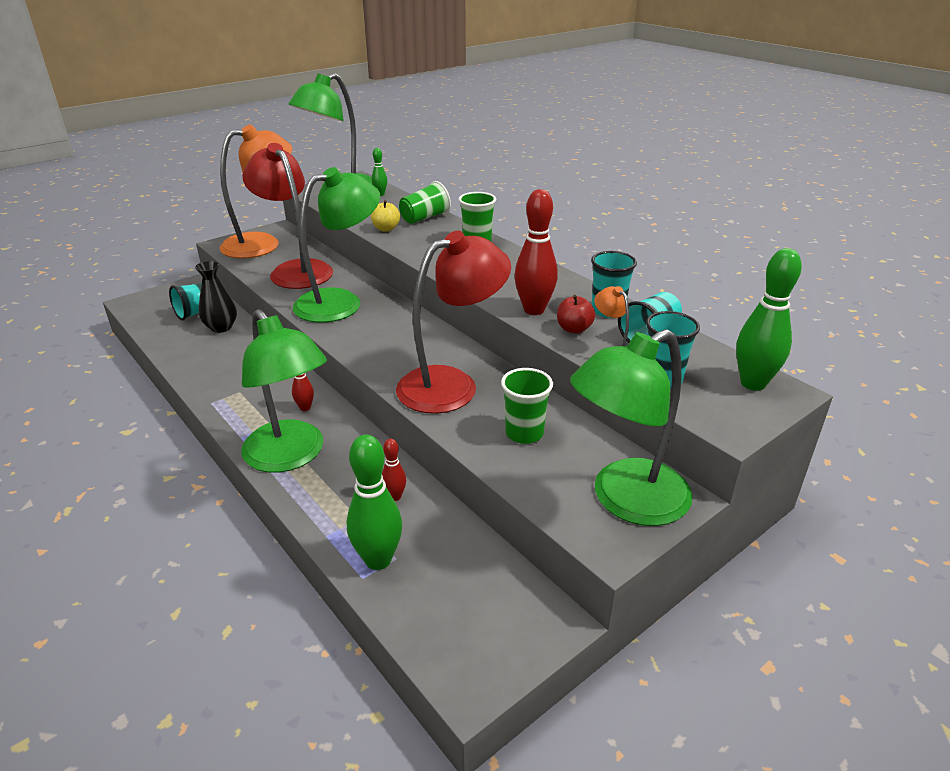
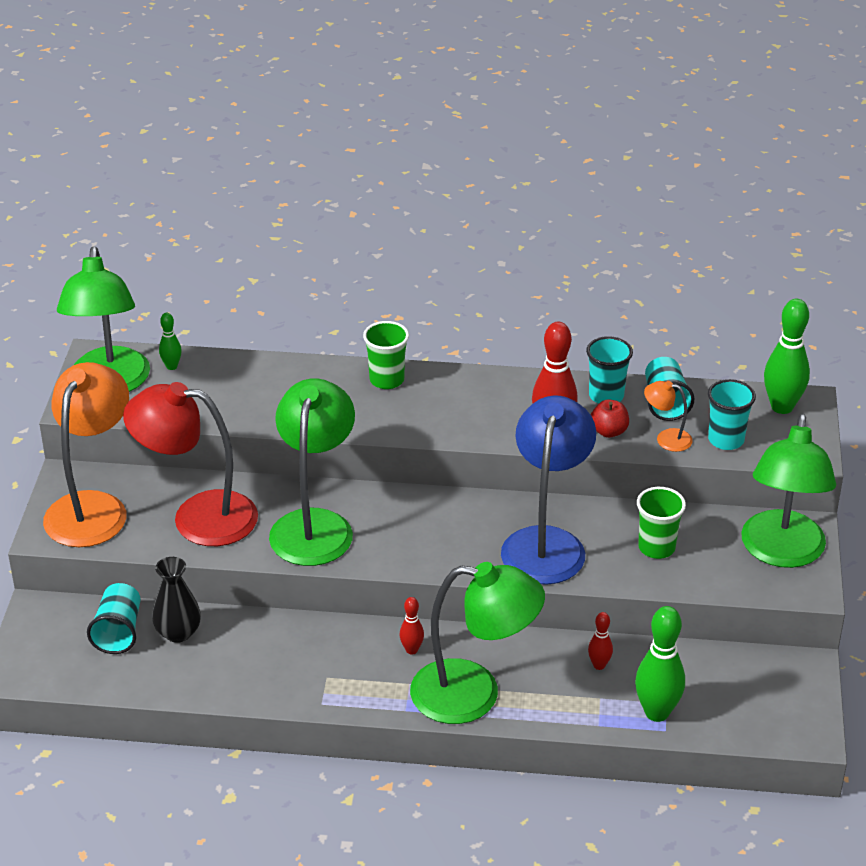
camera: 45 degrees left, 5 degrees up
yellow apple [371,200,400,231] -> none
red lamp [396,231,511,414] -> blue lamp [501,395,596,585]
green cup [399,181,451,224] -> none

